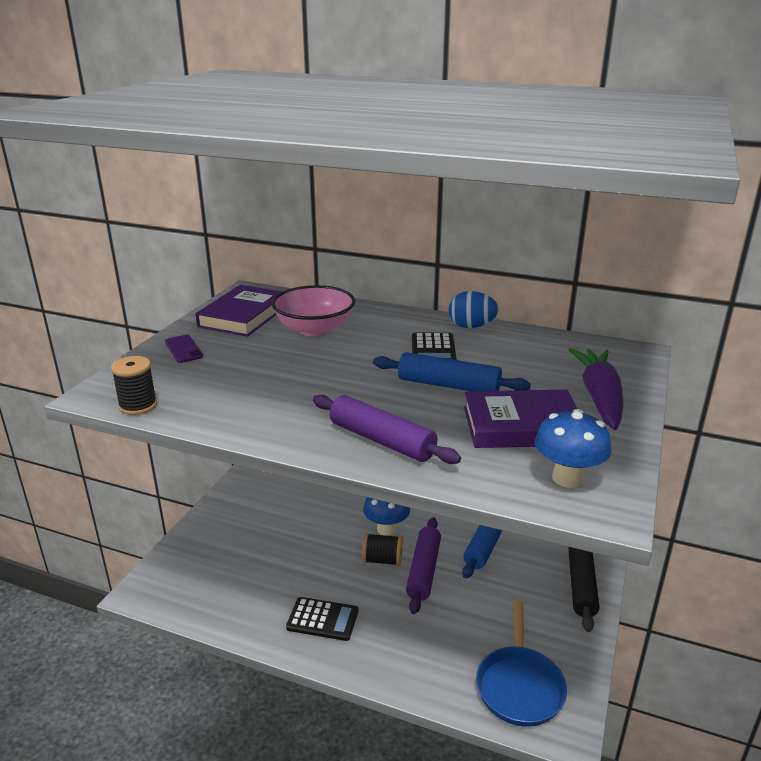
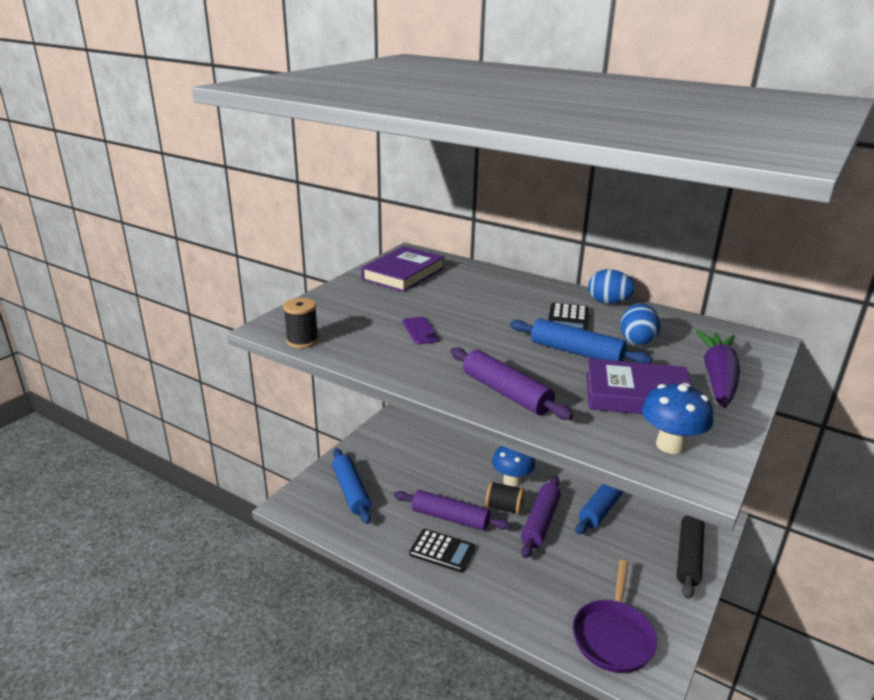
camera: 10 degrees right, 0 degrees up
purple phone [165,335,203,363] -> purple phone moved to [403,317,439,344]
pink bowl [272,285,355,336] -> none
blue pan [476,600,567,727] -> purple pan [573,560,657,673]
none -> blue rolling pin [332,448,371,524]
none -> purple rolling pin [394,490,511,531]
none -> blue egg [620,303,661,345]

